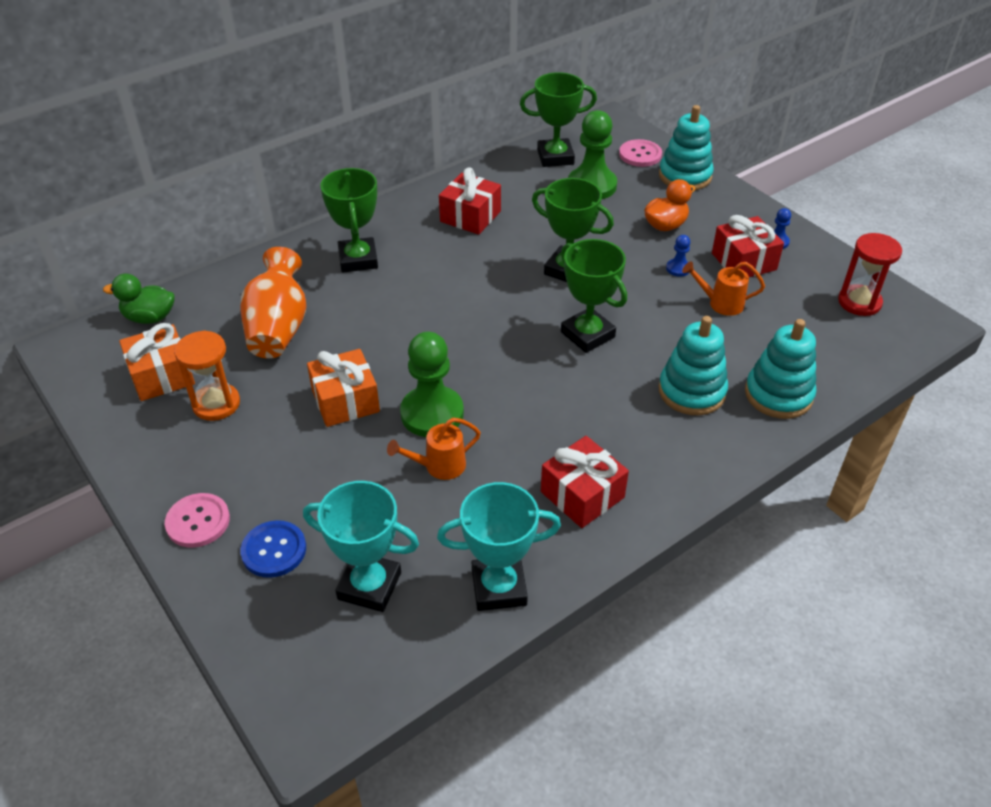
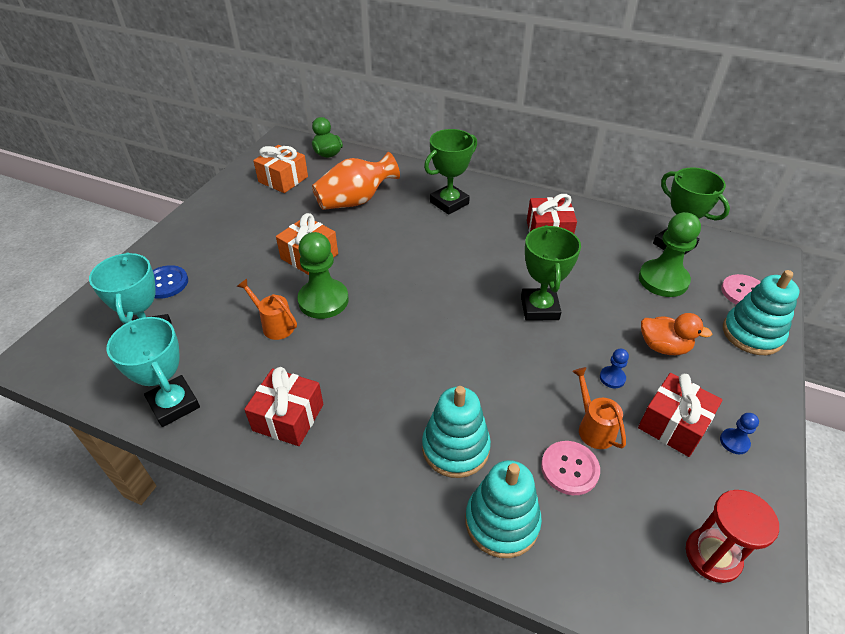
camera: 60 degrees right, 0 degrees up
pink button [165,493,230,548] -> pink button moved to [541,441,600,495]
orange hourglass [174,331,240,421] -> none
green trophy [561,239,627,353] -> none

